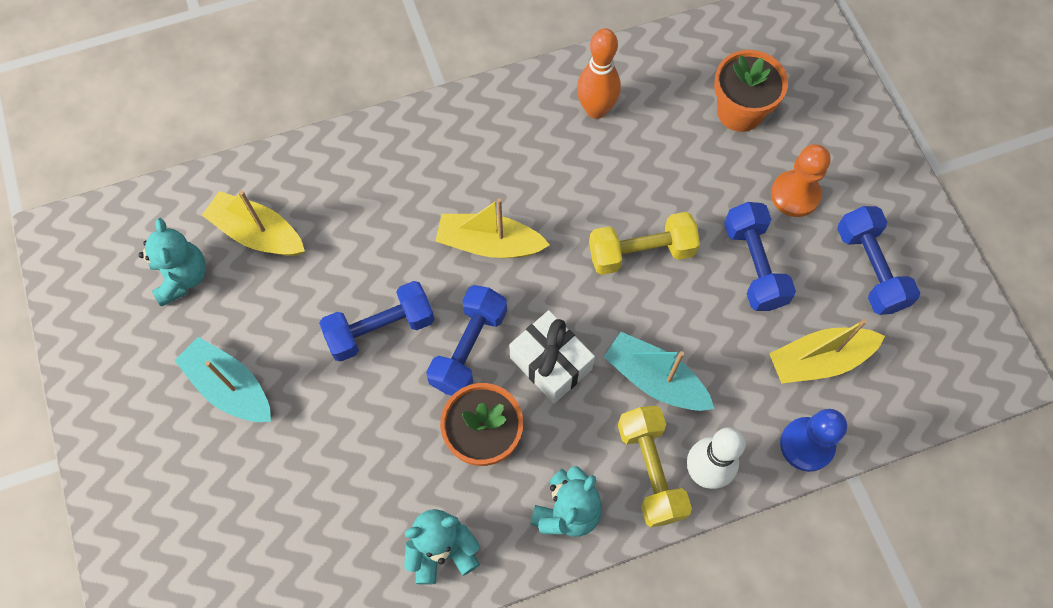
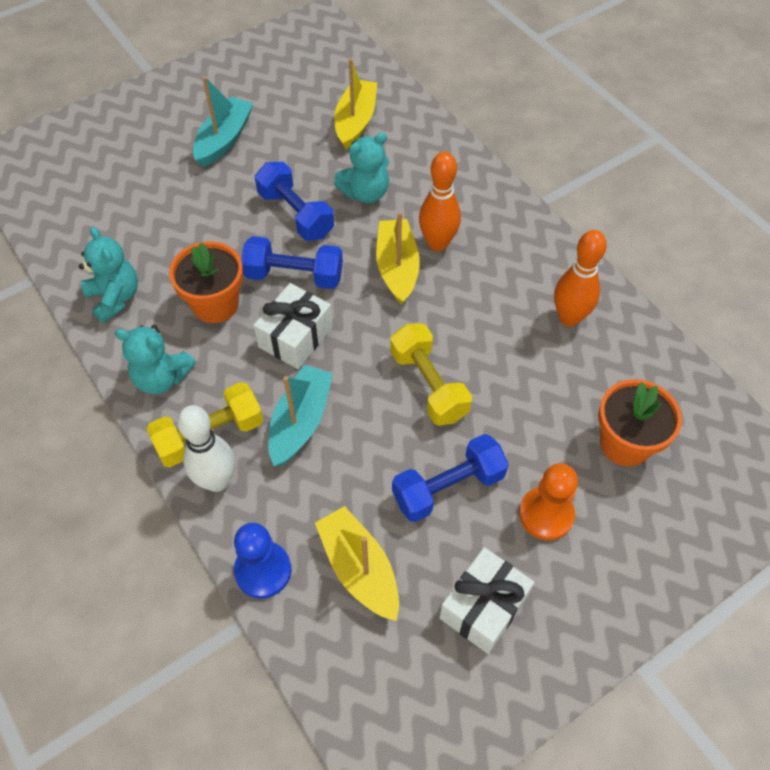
camera: 75 degrees right, 10 degrees down
turquoise teddy bear [139,218,206,307] -> turquoise teddy bear moved to [334,132,389,203]
blue dumbbell [837,206,920,315] -> white gift [439,547,534,654]
none -> orange bowling pin [419,152,461,251]

